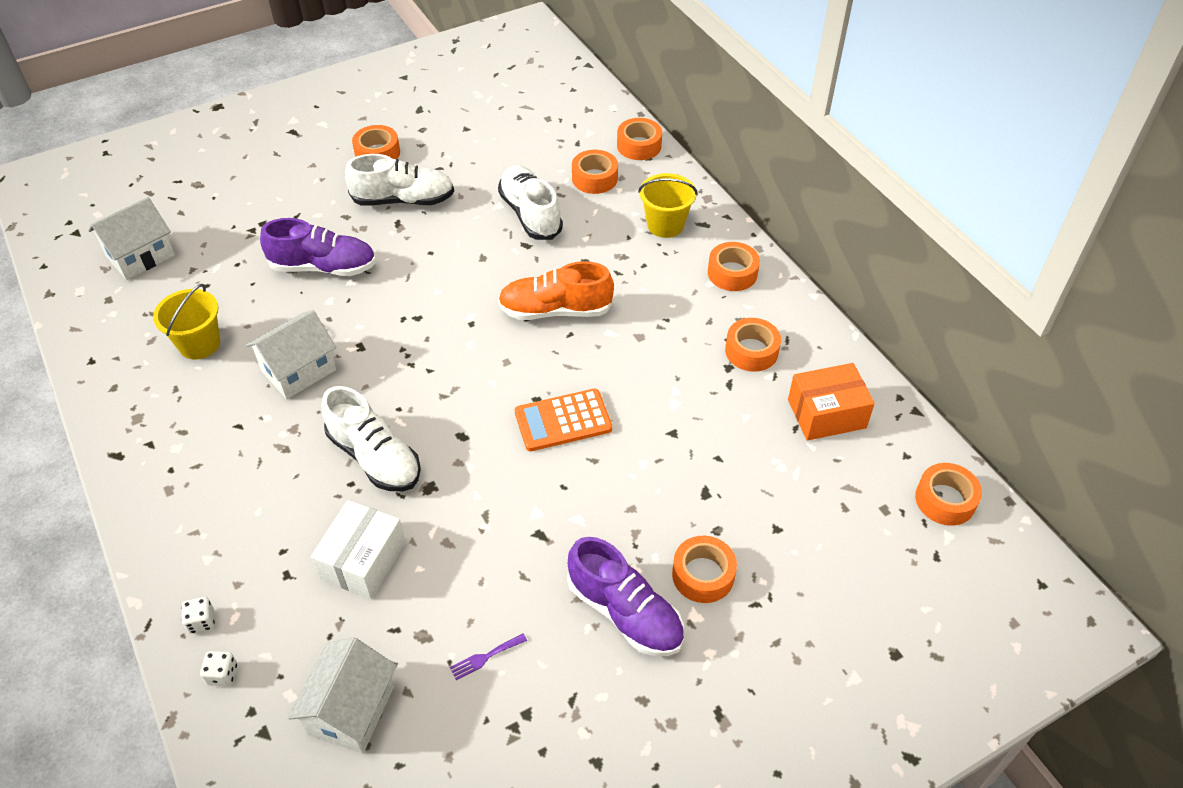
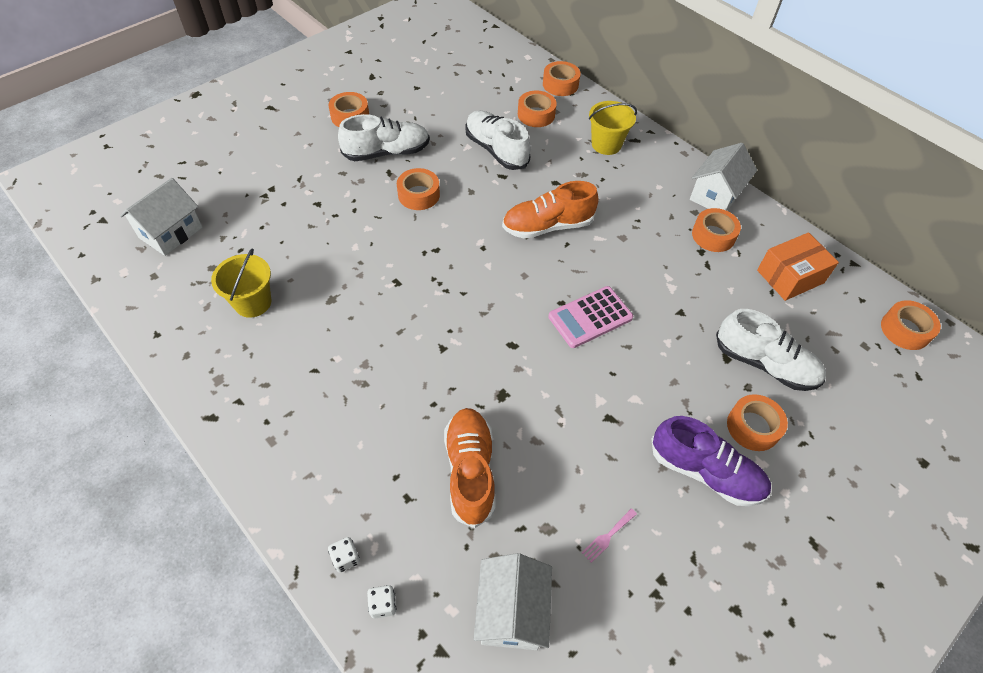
camera: 15 degrees left, 5 degrees up
white house [246,310,337,399] -> white house moved to [690,143,757,211]
purple shoe [260,218,376,276] -> none
white box [311,500,406,599] -> orange shoe [444,408,495,528]
white shoe [321,386,421,492] -> white shoe moved to [716,309,826,391]
purple fork [450,634,527,680] -> pink fork [582,508,637,563]
orange calculator [515,389,612,451] -> pink calculator [548,286,633,348]
orange tape [708,242,760,291] -> orange tape moved to [397,168,440,210]

